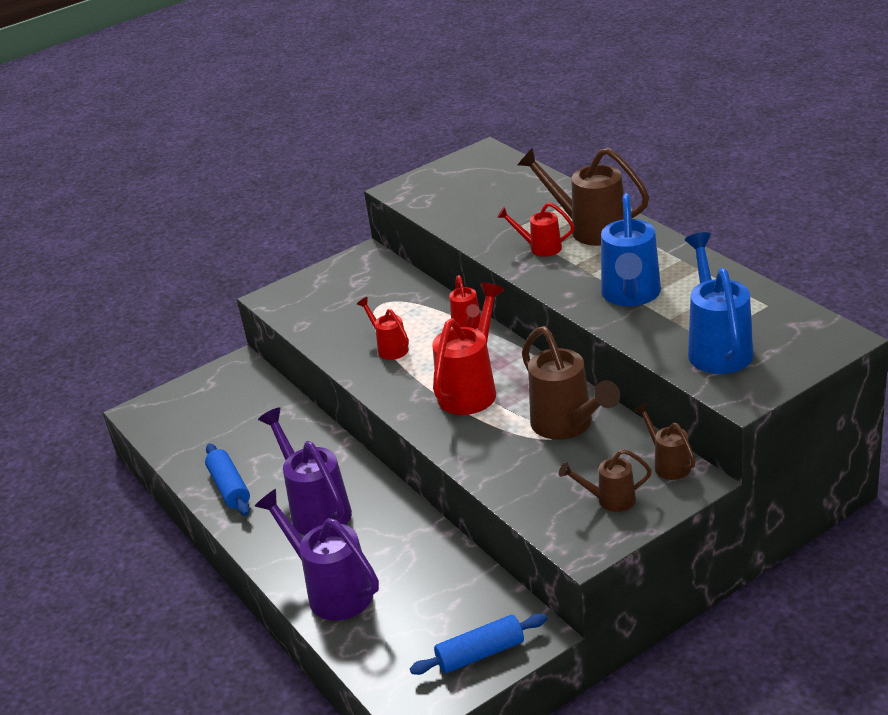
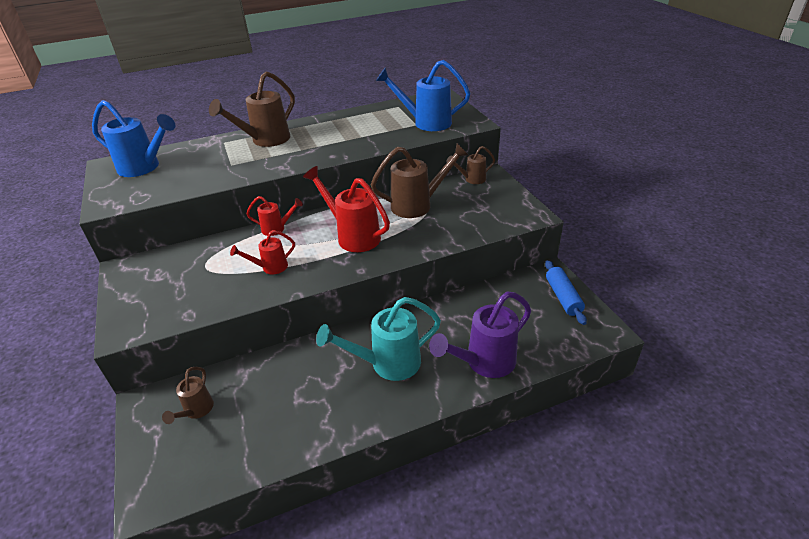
camera: 80 degrees left, 5 degrees up
blue rolling pin [205,443,250,516] -> none
purple watering can [258,407,352,535] -> turquoise watering can [316,297,441,381]
red watering can [497,202,574,257] -> none
brown watering can [559,449,652,512] -> brown watering can moved to [162,367,214,424]
blue watering can [601,193,661,306] -> blue watering can moved to [92,100,176,177]

